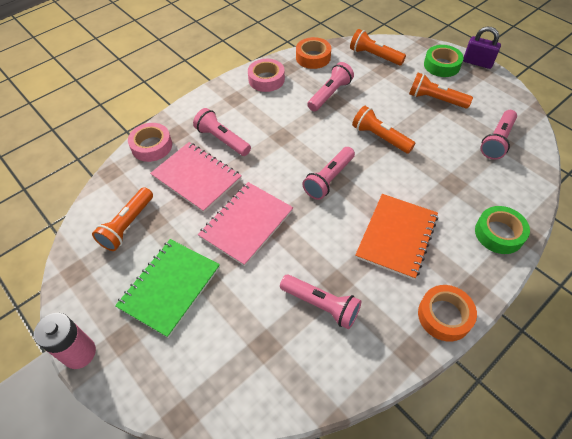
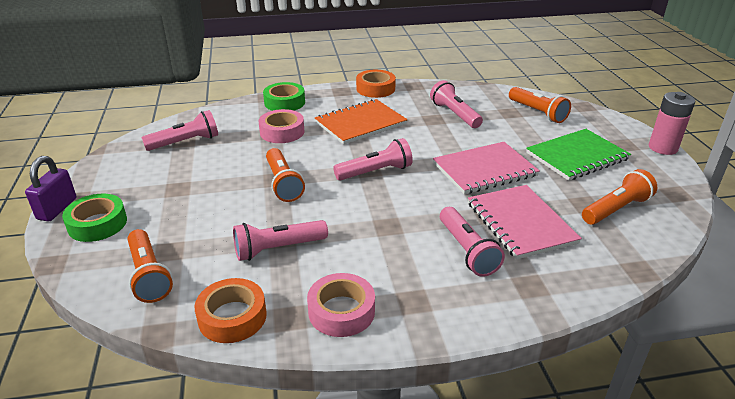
camera: 150 degrees left, 20 degrees down
pink tape [128,123,172,162] -> pink tape moved to [259,109,304,143]
orange flashlight [409,73,473,109] -> orange flashlight moved to [509,87,571,123]
purple padlock [463,27,501,69] -> purple padlock turned 45 degrees clockwise [25,156,76,221]

